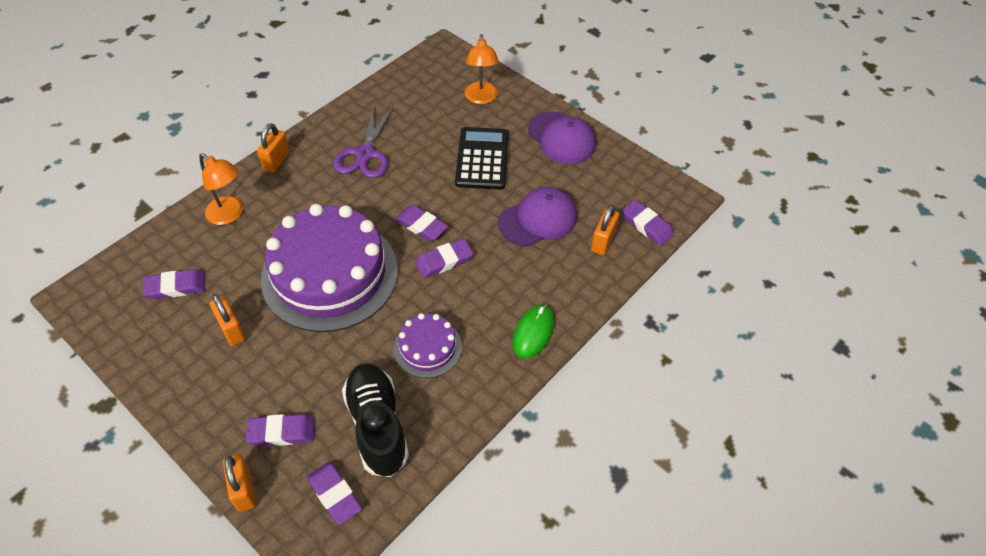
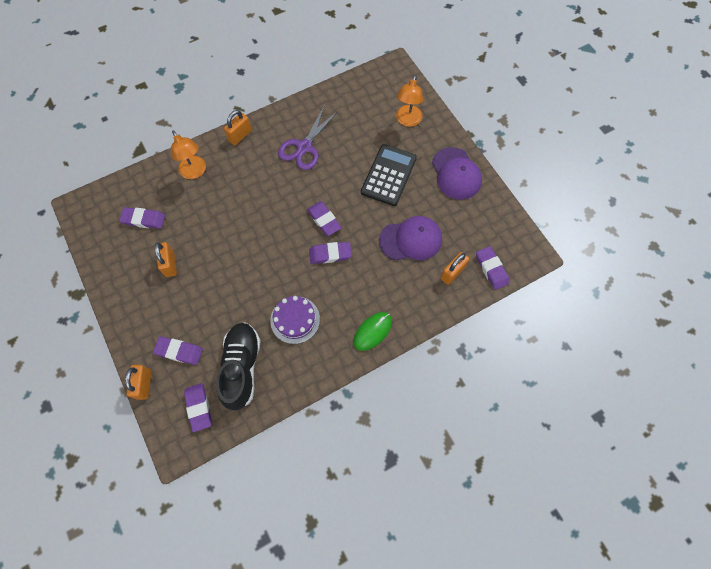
camera: 20 degrees right, 15 degrees up
purple cake [261,204,398,332] -> none

